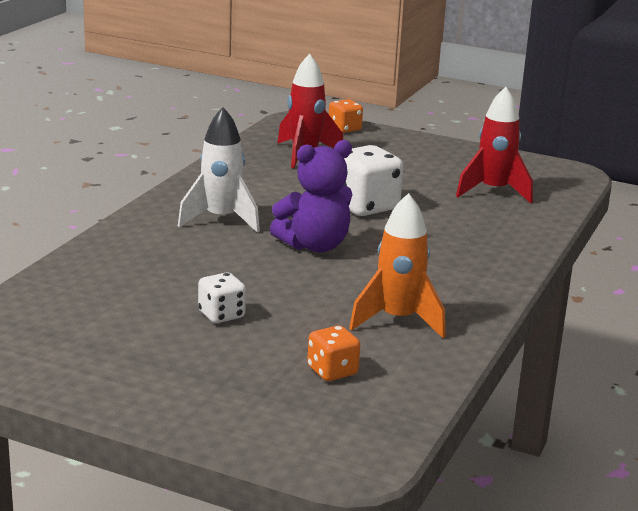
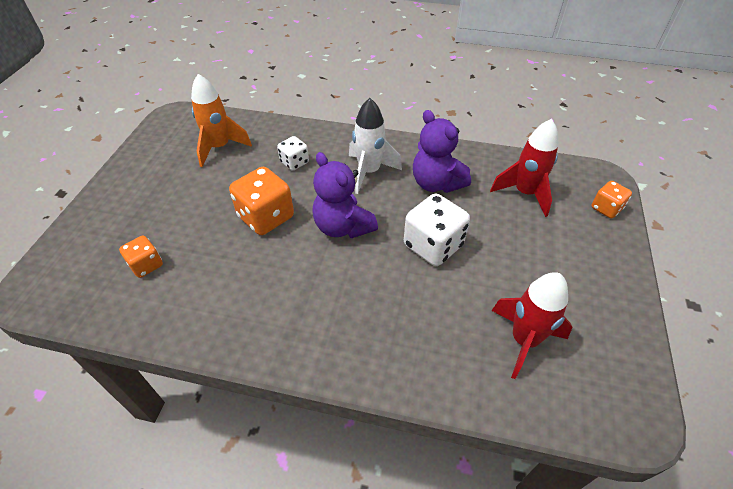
camera: 80 degrees right, 25 degrees up
white dice [198,272,246,323] -> white dice moved to [277,136,309,171]
orange rocket [349,193,446,338] -> orange rocket moved to [191,74,252,167]
none -> orange dice [229,167,294,235]
none -> purple teddy bear [413,110,471,193]

